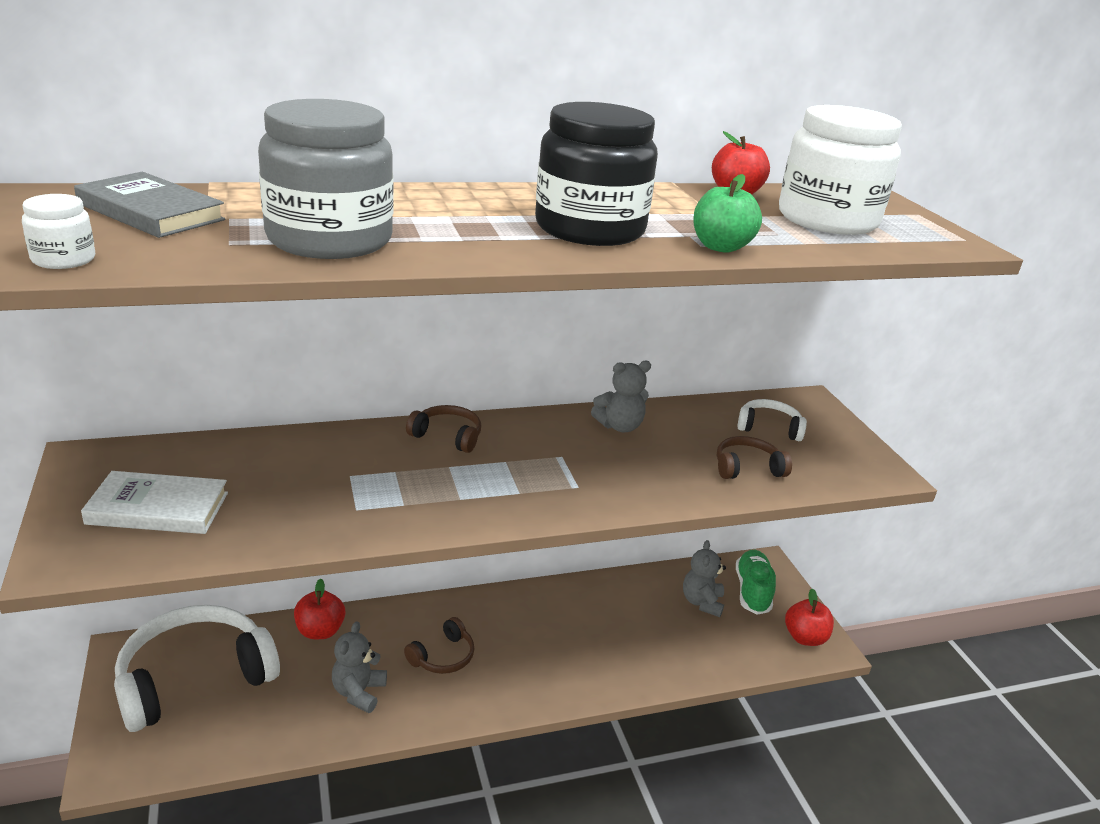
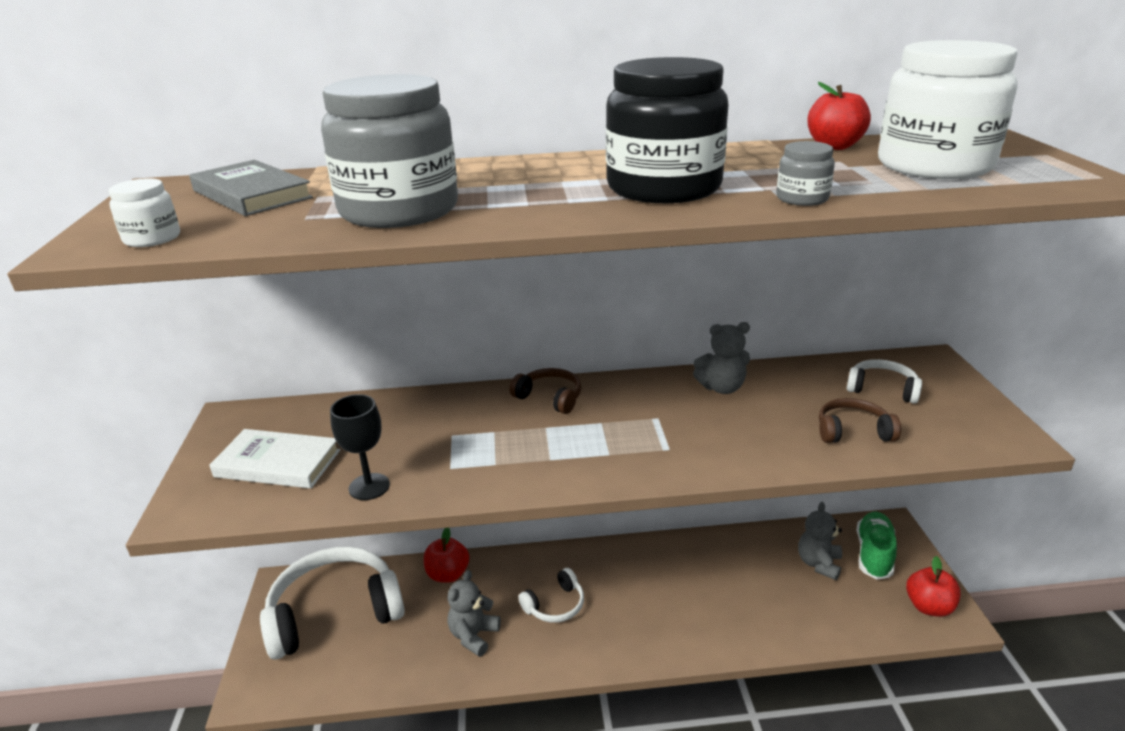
camera: 15 degrees right, 0 degrees up
brown headphones [404,617,474,674] -> white headphones [518,568,584,623]
green apple [693,174,762,253] -> grey jar [776,141,835,206]
none -> black goblet [330,394,390,500]

